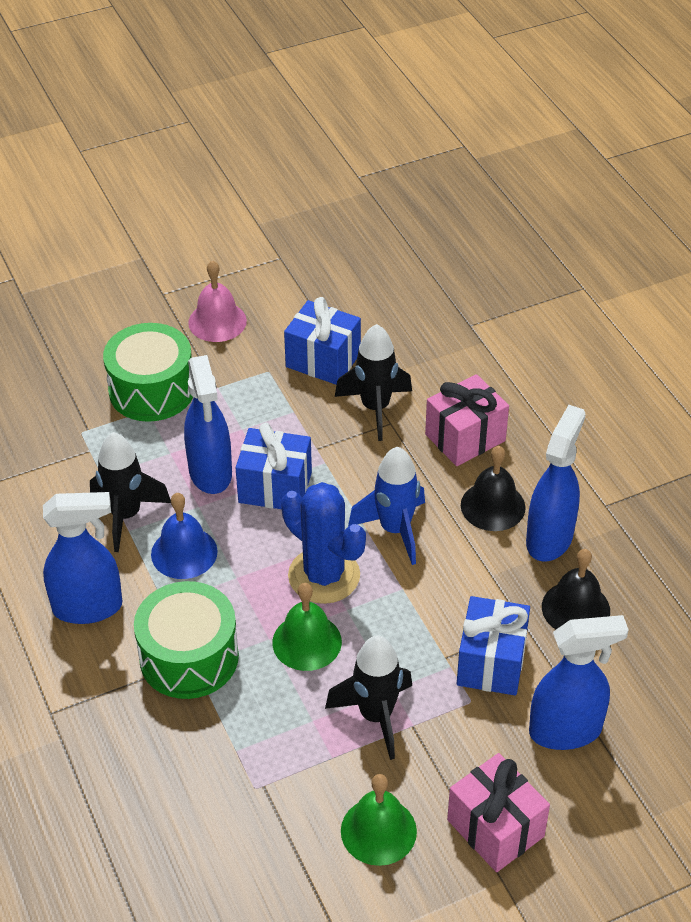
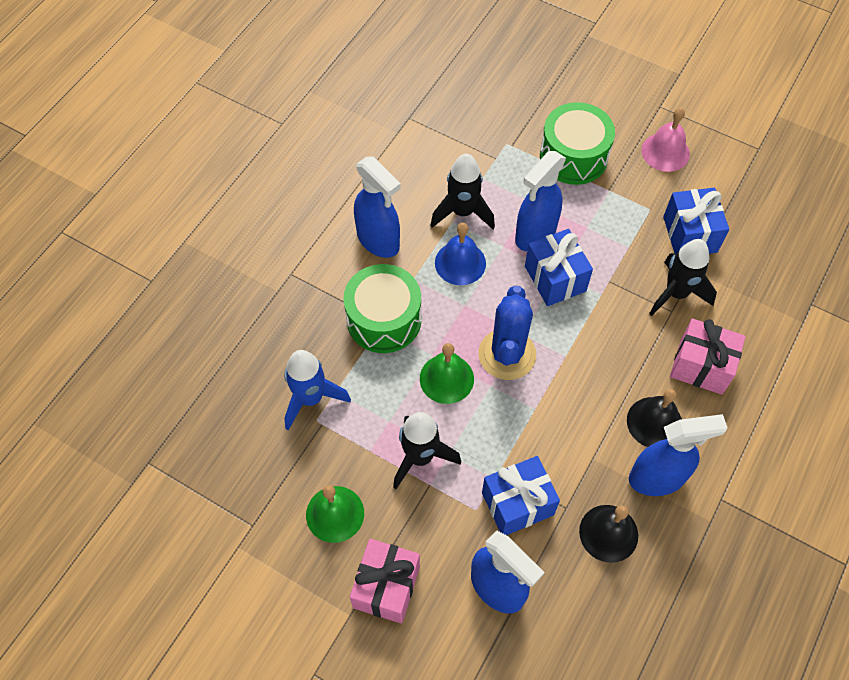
camera: 55 degrees right, 15 degrees up
blue rocket [348,447,425,565] -> blue rocket moved to [284,350,351,431]

